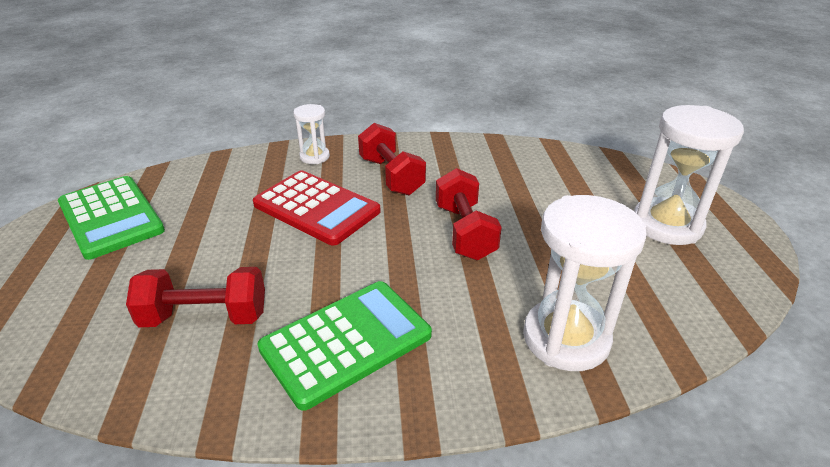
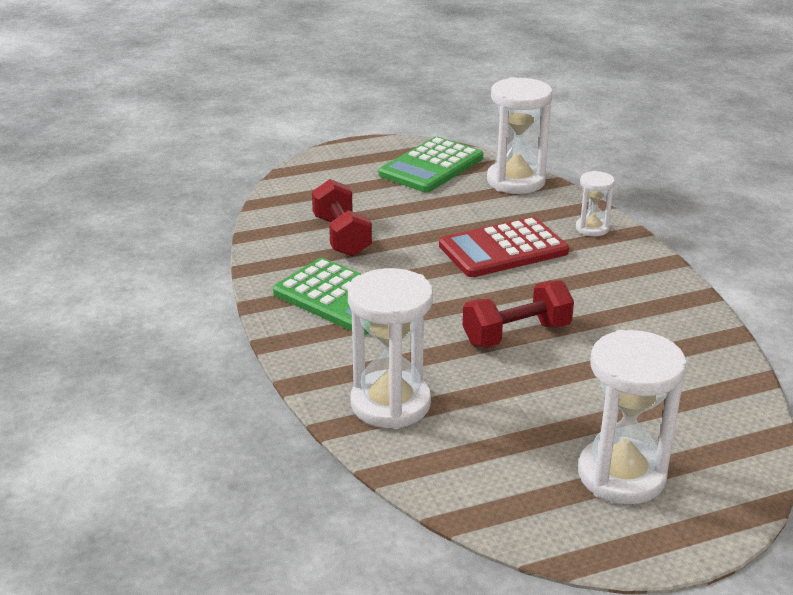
camera: 75 degrees right, 5 degrees down
red calculator [253,170,381,245] -> red calculator turned 45 degrees clockwise [439,217,569,277]
red dumbbell [358,123,426,195] -> none
none -> white hourglass [487,77,552,194]

